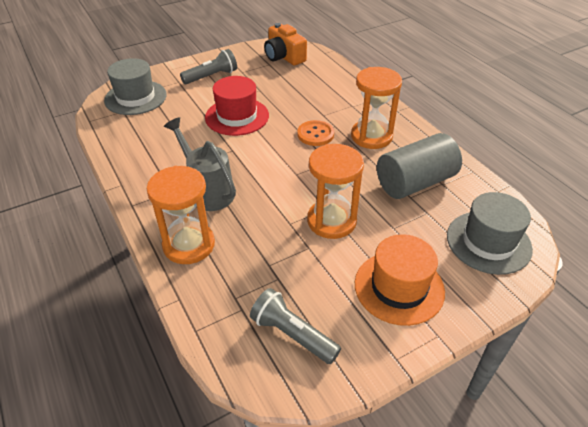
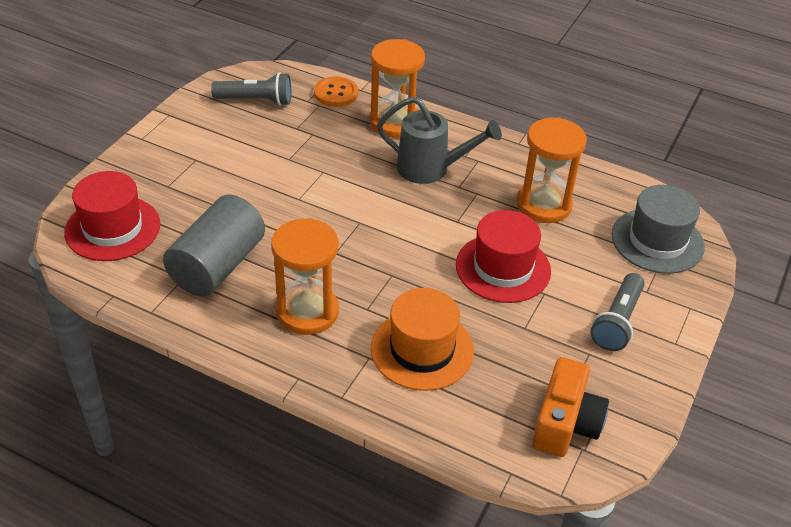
camera: 145 degrees right, 0 degrees up
orange camera [264,23,307,66] -> orange camera turned 90 degrees clockwise [533,357,609,457]
orange button [297,120,334,146] -> orange button moved to [314,77,358,107]
orange hourglass [307,144,364,239] -> orange hourglass moved to [517,118,587,223]
orange hat [355,234,445,326] -> orange hat moved to [371,288,474,391]
grey hat [447,192,533,275] -> red hat [64,171,160,261]

